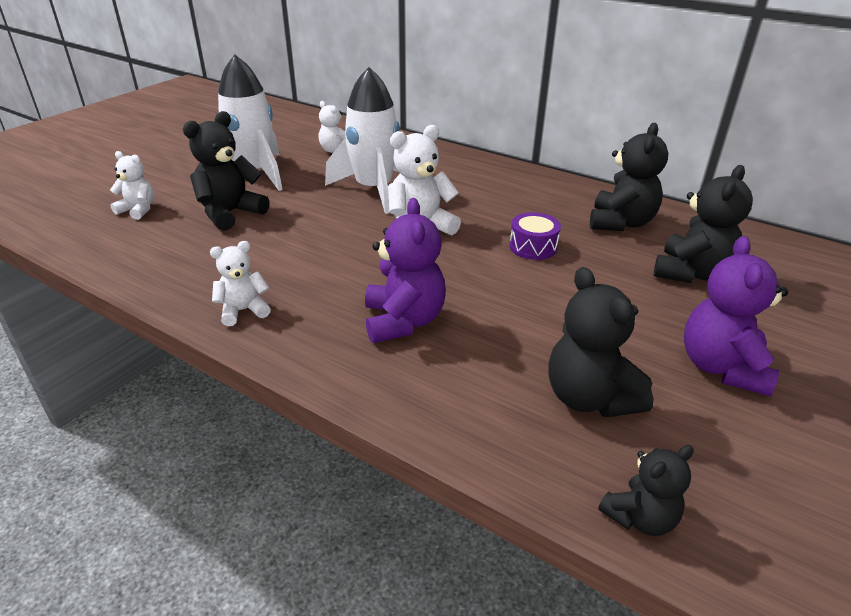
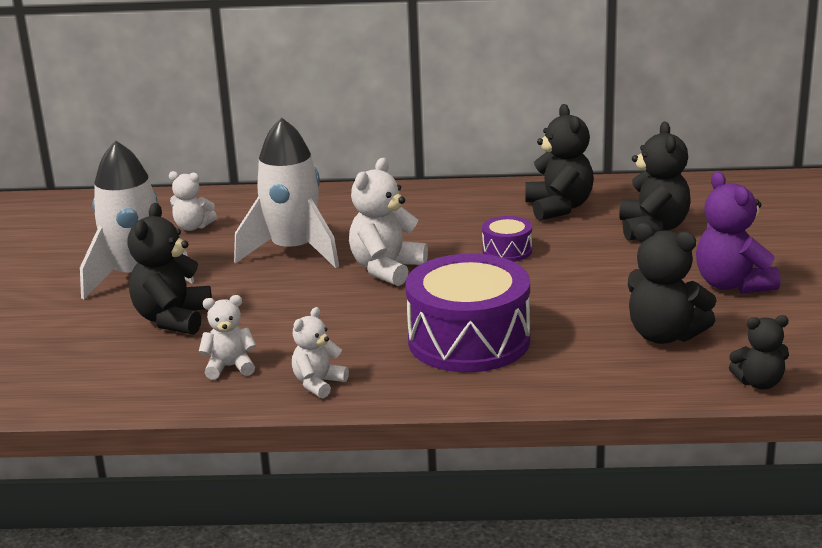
camera: 30 degrees left, 10 degrees down
white teddy bear [110,151,154,220] -> white teddy bear moved to [199,295,256,380]
purple teddy bear [365,198,446,343] -> purple drum [405,254,530,372]
black teddy bear [598,445,694,536] -> black teddy bear turned 60 degrees clockwise [729,315,789,389]

